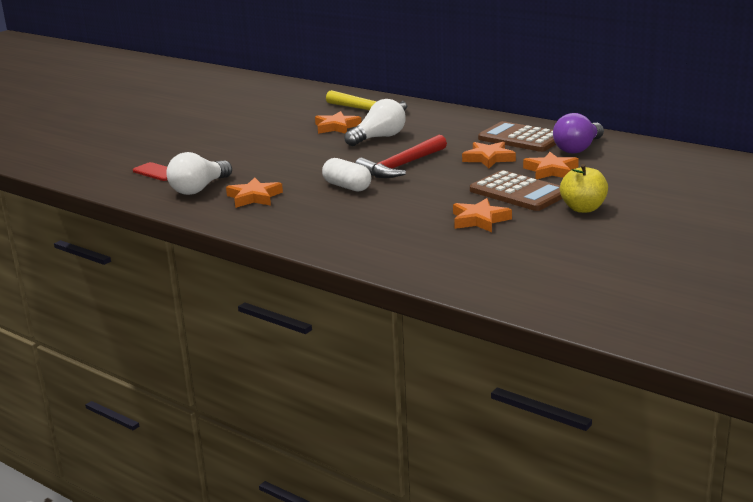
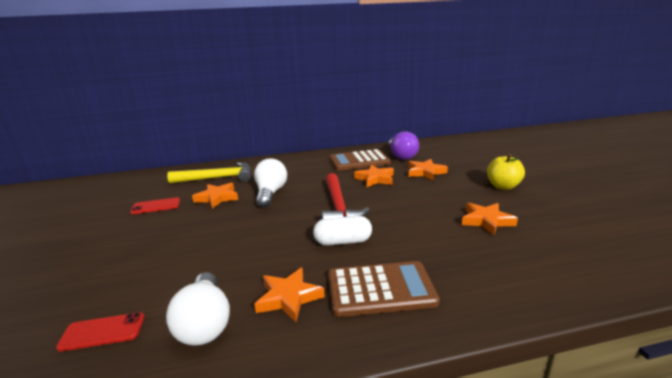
camera: 50 degrees left, 0 degrees up
brown calculator [470,170,563,211] -> brown calculator moved to [328,261,440,317]
none -> red phone [130,197,180,214]

